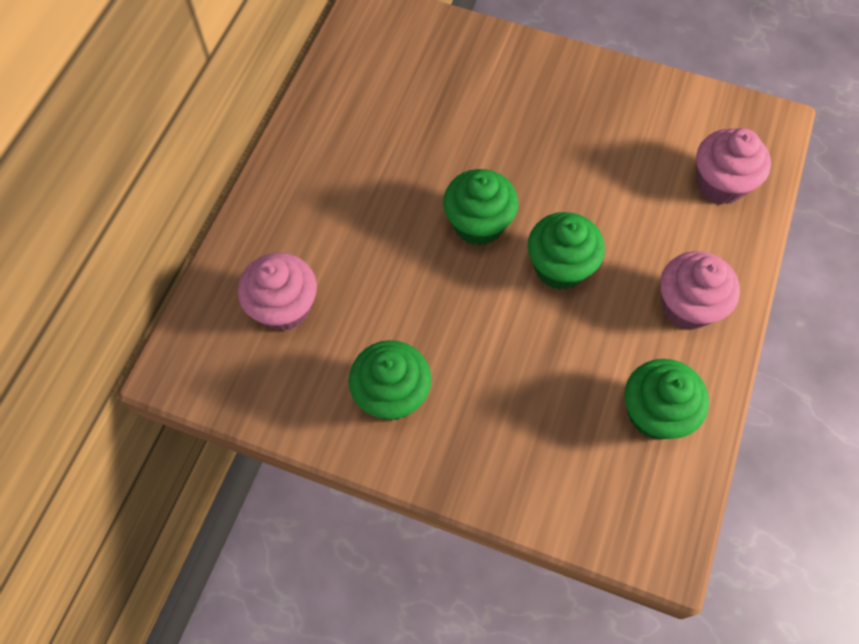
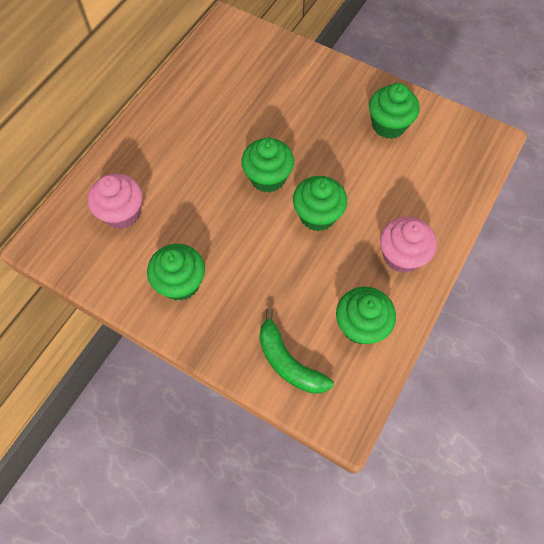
camera: 10 degrees right, 0 degrees up
pink cupcake [696,128,771,205] -> none
none -> green banana [259,308,334,394]
none -> green cupcake [369,83,420,139]

